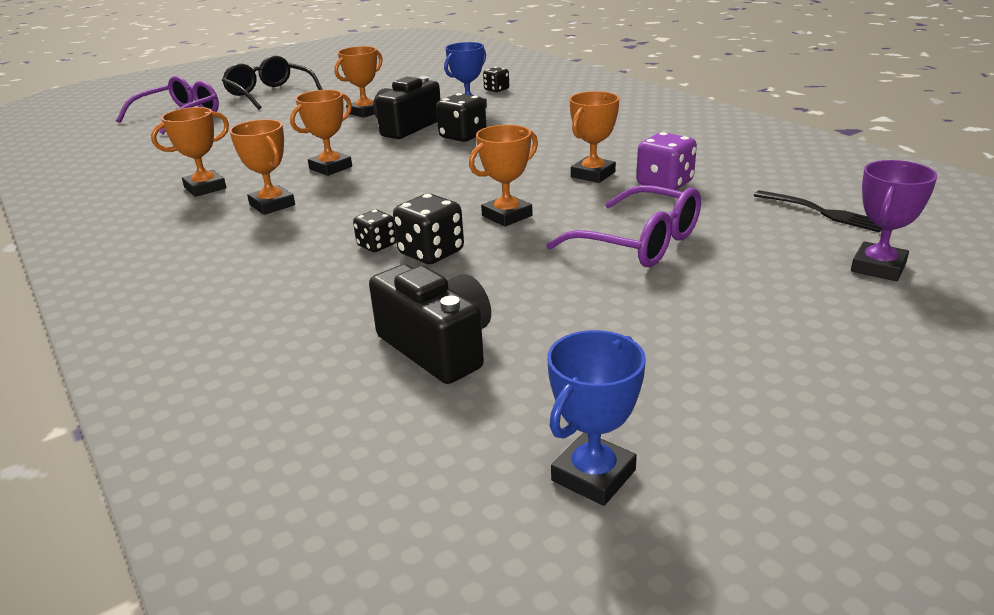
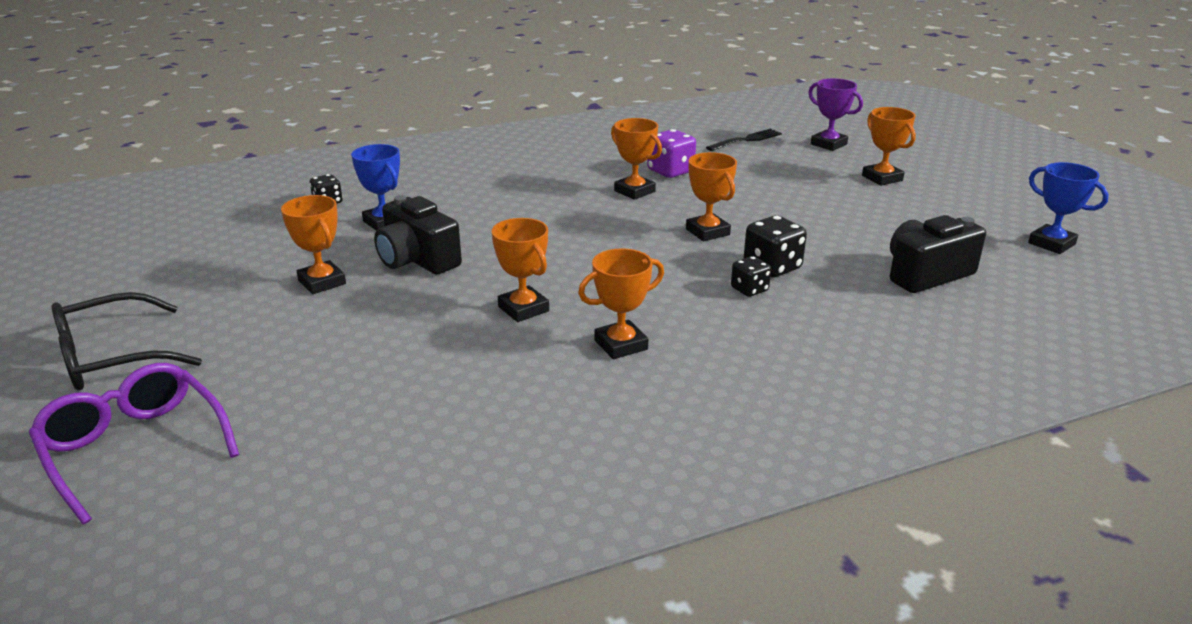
camera: 80 degrees left, 0 degrees up
orange trophy [151,107,229,197] -> orange trophy moved to [862,107,916,186]
black dice [436,93,486,142] -> none
purple glasses [546,185,701,267] -> none

